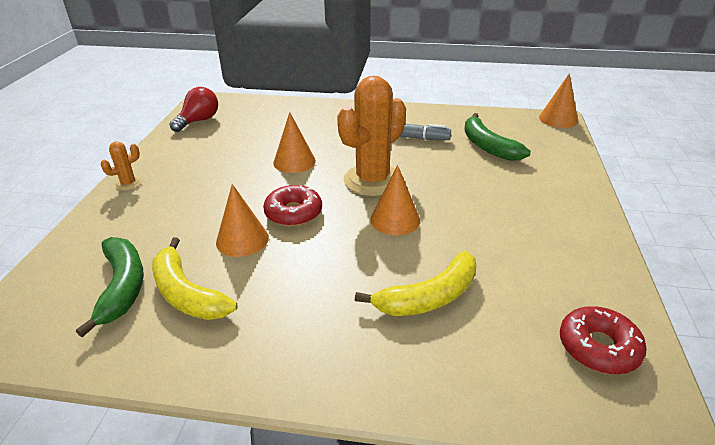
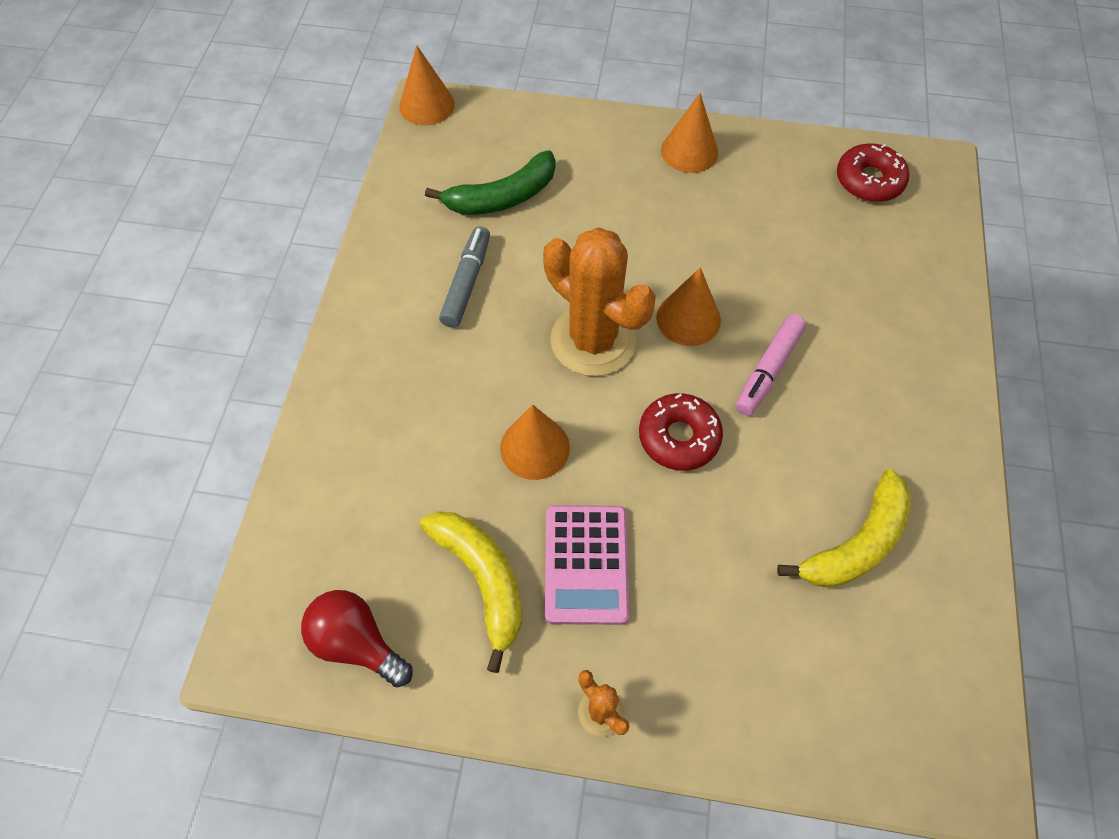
camera: 90 degrees left, 25 degrees up
green banana [76,237,144,337] -> none
orange cone [216,184,269,257] -> orange cone moved to [661,93,718,173]
yellow banana [355,251,477,316] -> yellow banana moved to [420,511,522,673]
none -> pink calculator [545,505,629,625]
none -> pink marker [736,314,806,416]

